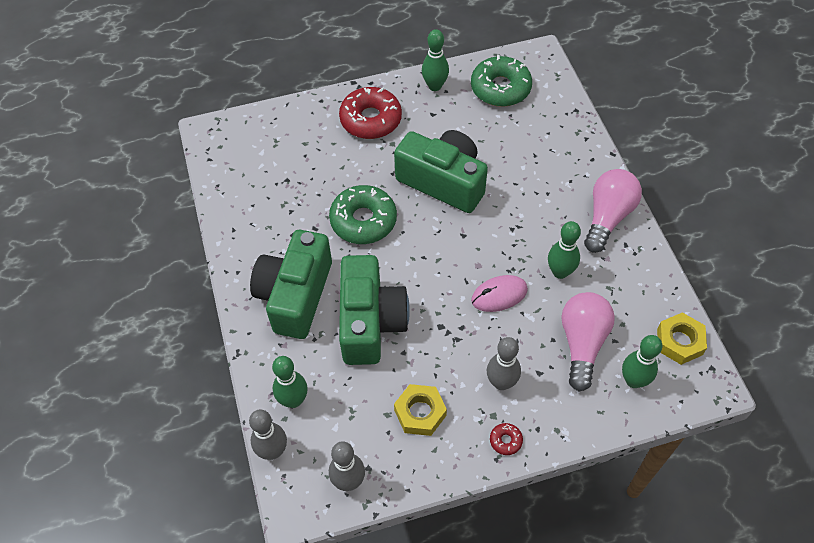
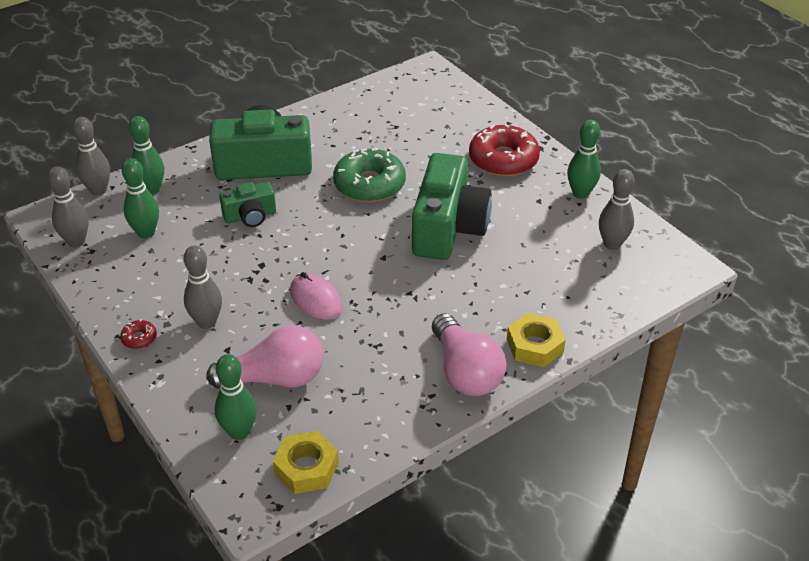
camera: 70 degrees right, 15 degrees down
green camera [339,255,410,365] -> green camera [219,182,276,227], size x0.52
yellow nut [394,384,447,436] -> yellow nut moved to [507,313,566,367]
green donut [471,55,532,107] -> grey bowling pin [599,169,635,250]
green bowling pin [548,221,581,279] -> green bowling pin moved to [121,158,159,239]
pink light bulb [584,169,642,253] -> pink light bulb turned 60 degrees clockwise [432,313,506,396]

